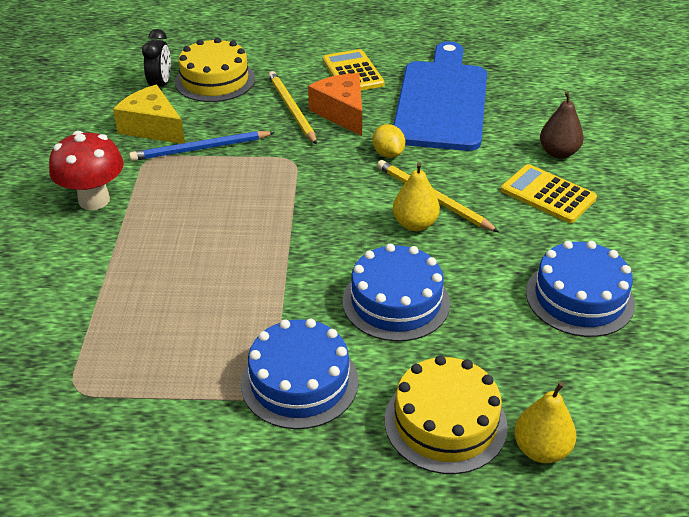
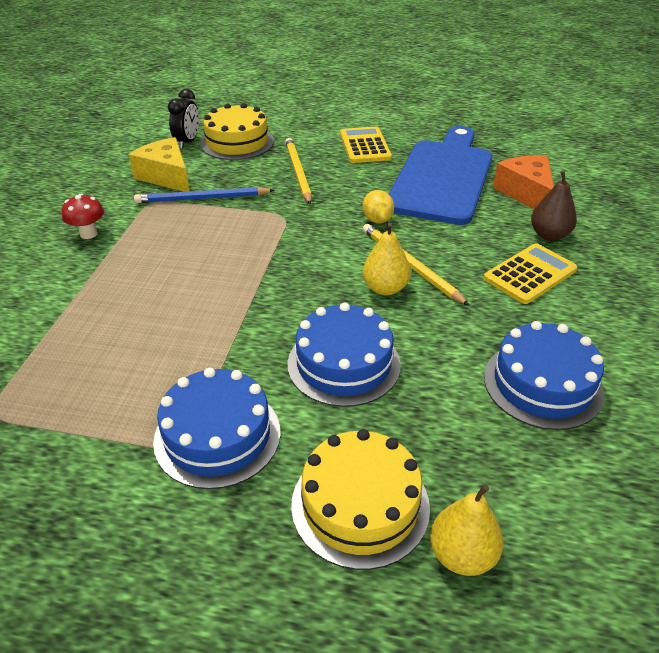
camera: 10 degrees right, 0 degrees up
red mushroom [49,131,124,210] -> red mushroom [62,194,104,239], size x0.59
orange cheese [308,73,362,136] -> orange cheese moved to [493,155,554,209]
yellow calculator [501,164,597,223] -> yellow calculator turned 90 degrees clockwise [483,243,577,304]

